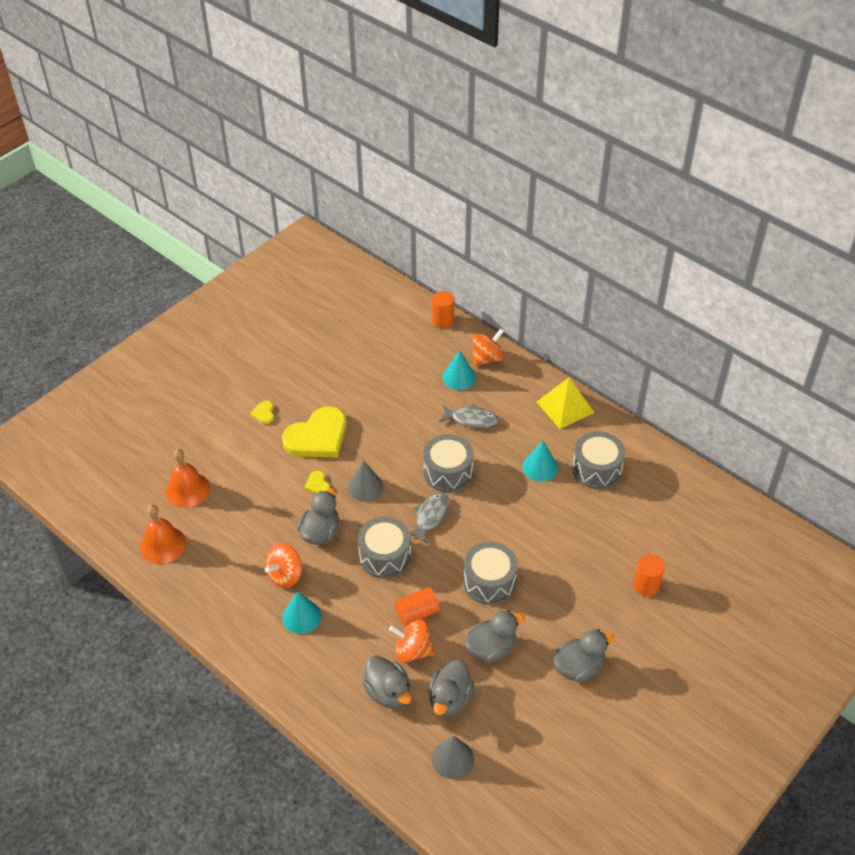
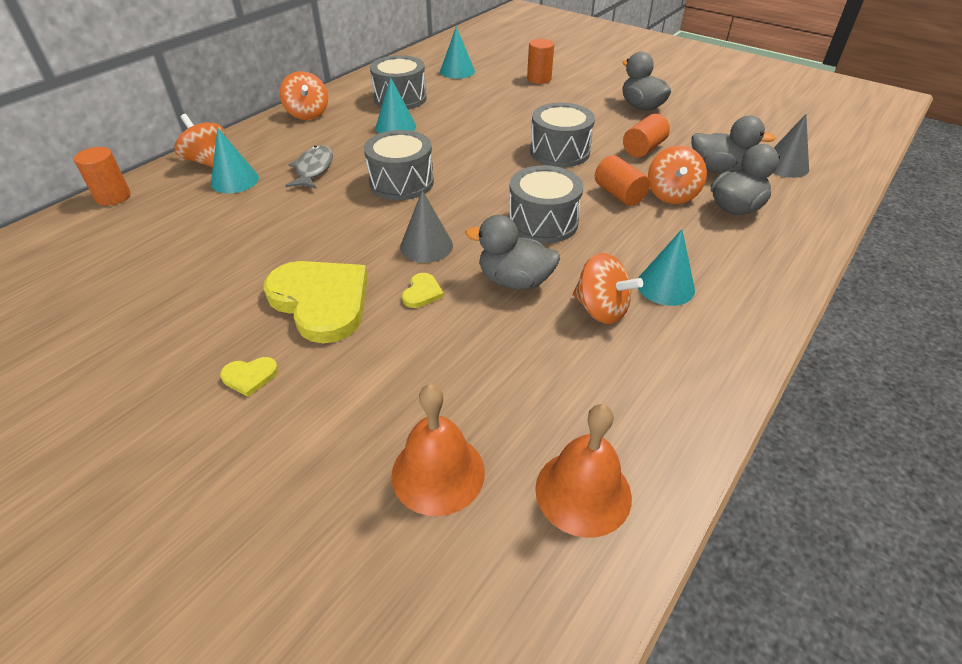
camera: 95 degrees left, 5 degrees down
yellow heart [304,471,330,494] -> yellow heart turned 45 degrees counterclockwise [402,273,444,308]
grey fish [410,492,449,544] -> none
grey duck [464,610,525,663] -> orange cylinder [623,114,670,157]
yellow pyramid [537,377,594,429] -> orange spinning top [279,71,328,120]
none -> turquoise cone [440,26,475,79]

